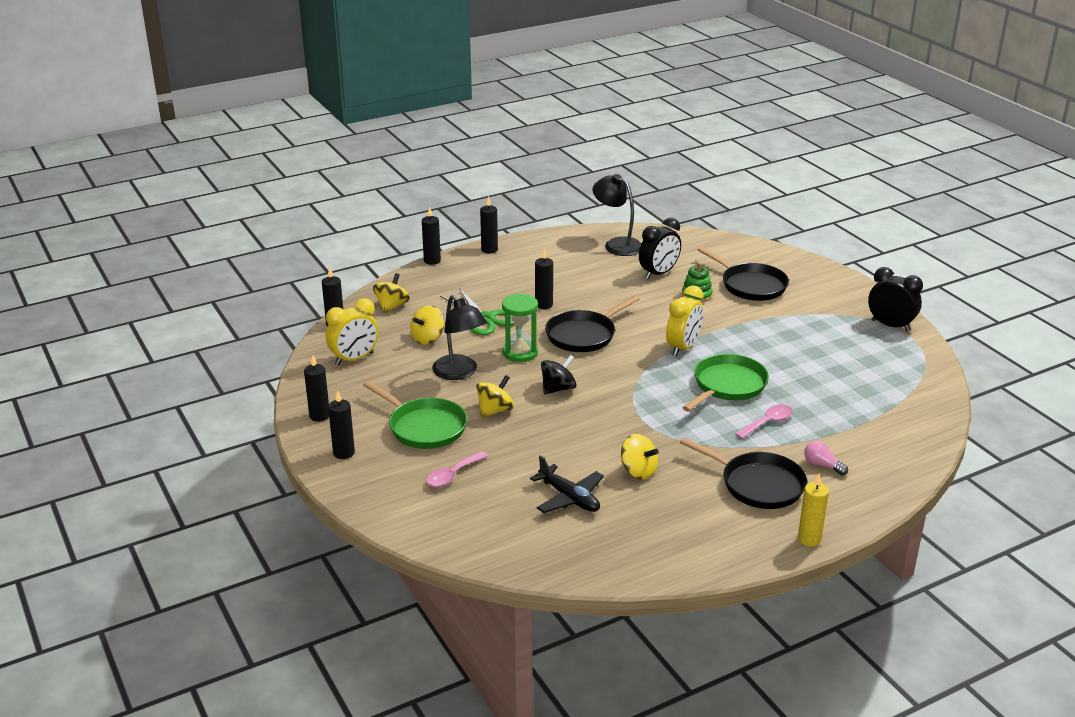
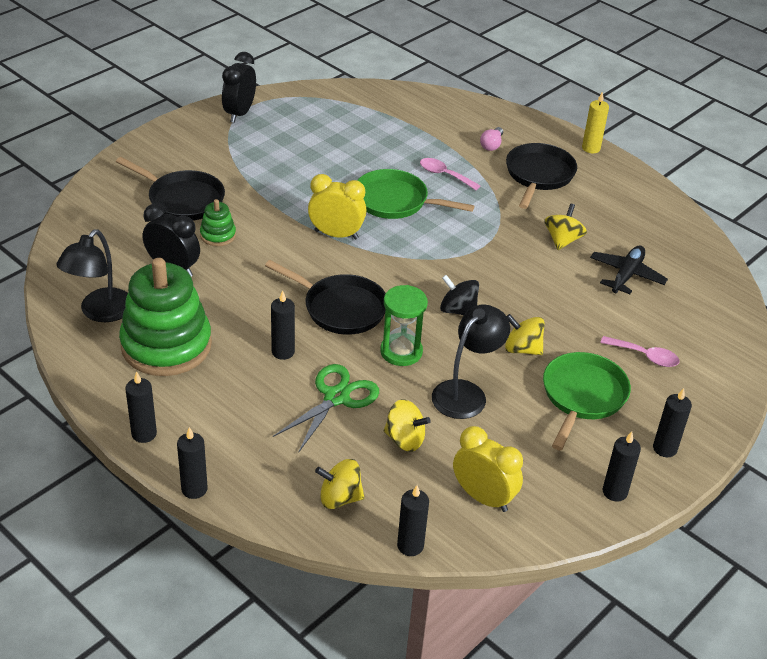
camera: 110 degrees left, 10 degrees up
black pan [697,247,789,301] -> black pan turned 90 degrees clockwise [116,157,225,221]
none -> green stacking toy [119,258,212,376]

